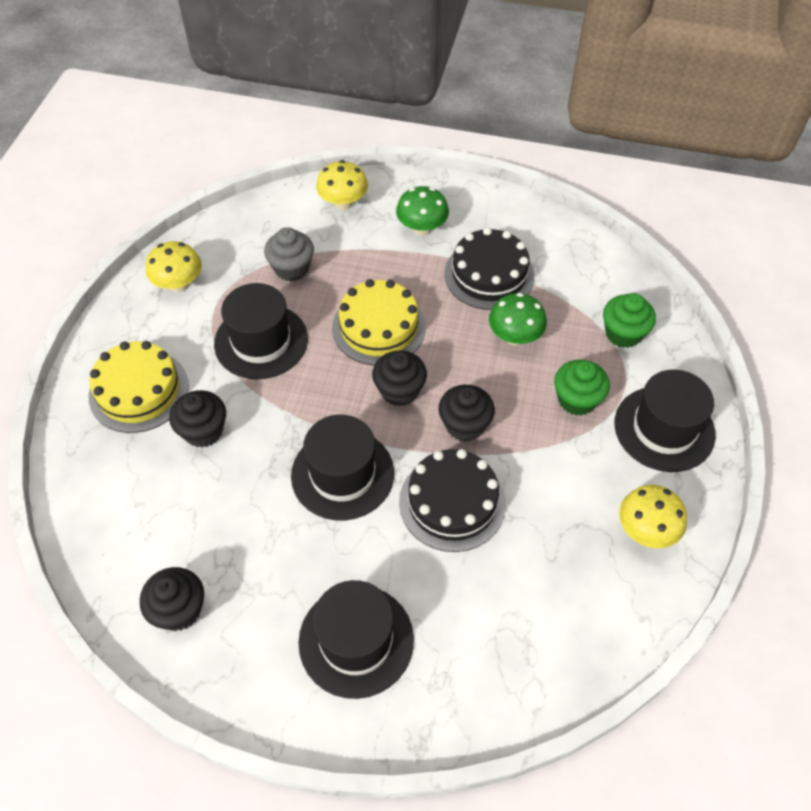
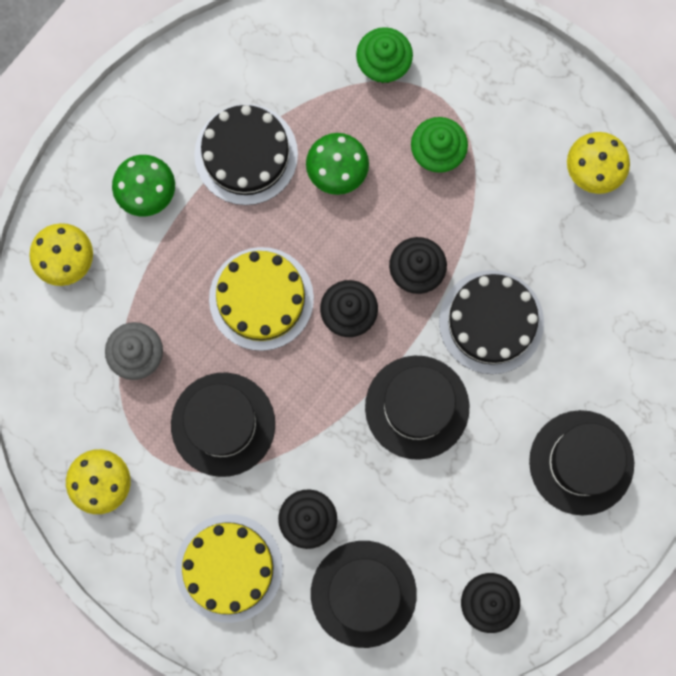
camera: 65 degrees left, 25 degrees up
black hat [614,369,716,472] -> black hat moved to [311,541,417,648]

